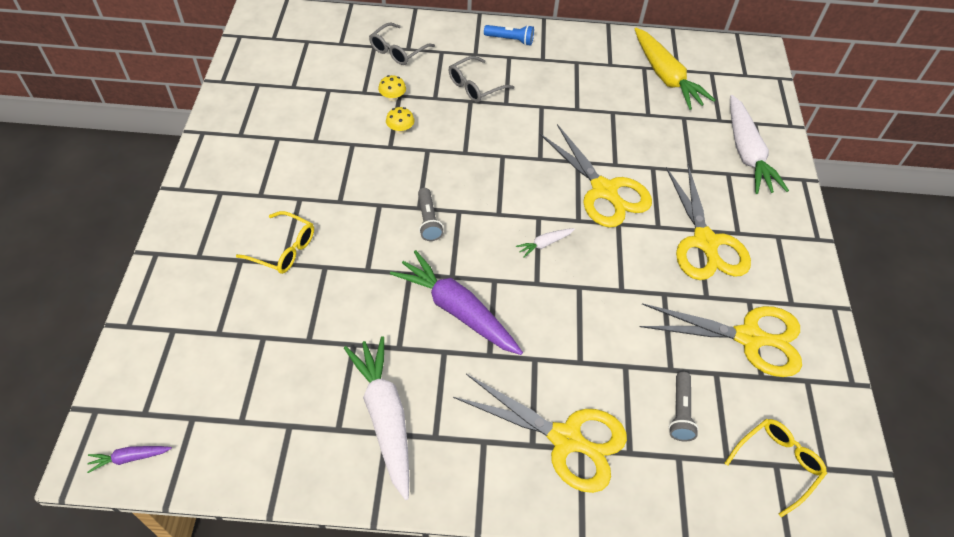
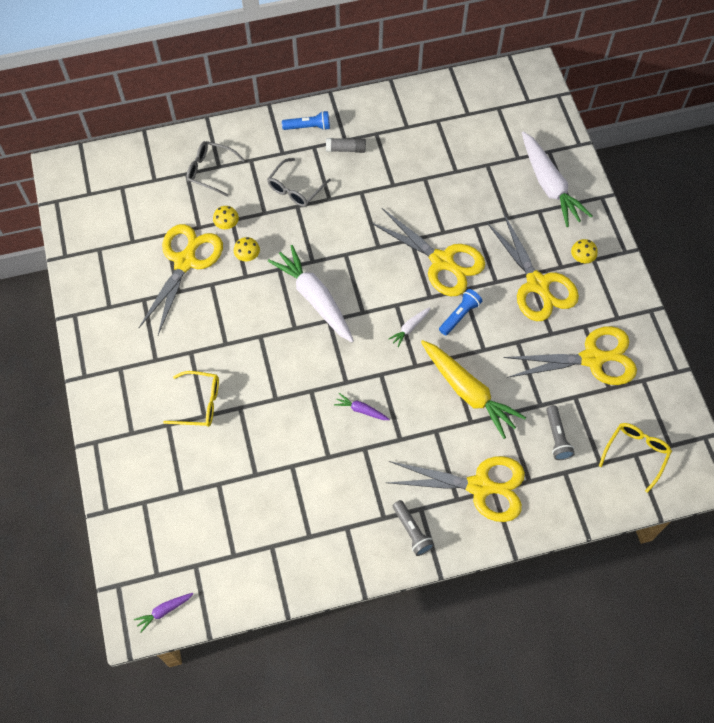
camera: 15 degrees left, 10 degrees up
white carrot [344,336,409,500] -> white carrot moved to [268,245,354,342]
grey glasses [369,23,435,65] -> grey glasses turned 90 degrees clockwise [186,141,245,197]
purple carrot [390,250,523,355] -> purple carrot [334,393,390,420], size x0.44
grey flashlight [418,188,443,241] -> grey flashlight moved to [393,500,434,556]
yellow carrot [635,28,715,110] -> yellow carrot moved to [421,340,526,439]
none -> yellow scissors [139,224,223,335]
none -> grey glue stick [326,138,366,153]
none -> blue flashlight [439,289,482,335]
none -> yellow mushroom [571,239,598,263]

